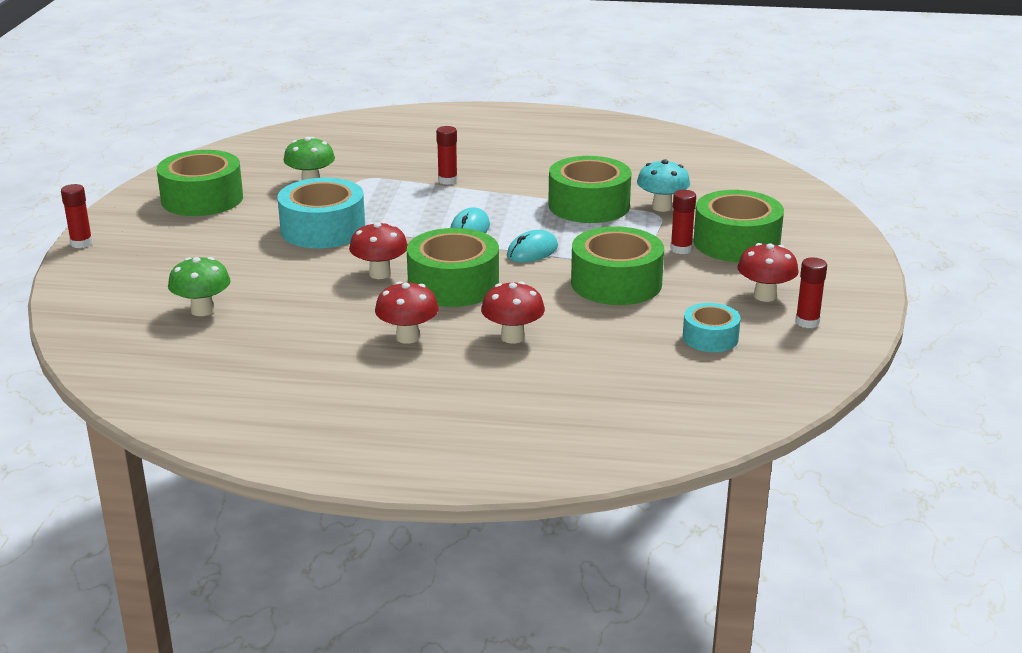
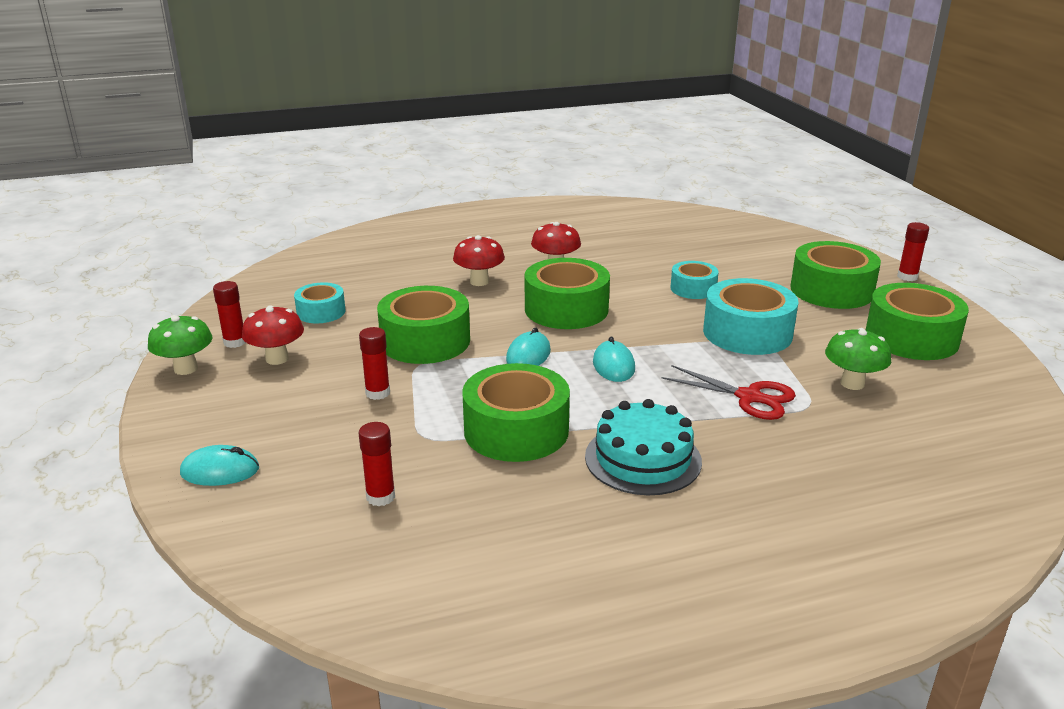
camera: 155 degrees right, 0 degrees up
green mushroom [168,257,231,316] -> green mushroom moved to [148,315,213,375]
red mushroom [349,222,408,279] -> none
red glue stick [436,126,458,185] -> red glue stick moved to [359,422,395,507]
turquoise mushroom [637,159,690,212] -> none
green tape [693,190,784,262] -> green tape moved to [790,241,881,309]
none -> turquoise mouse [180,445,259,486]
none -> turquoise cake [585,399,702,495]
none -> red scissors [662,365,796,420]
none -> turquoise tape [671,261,719,299]

